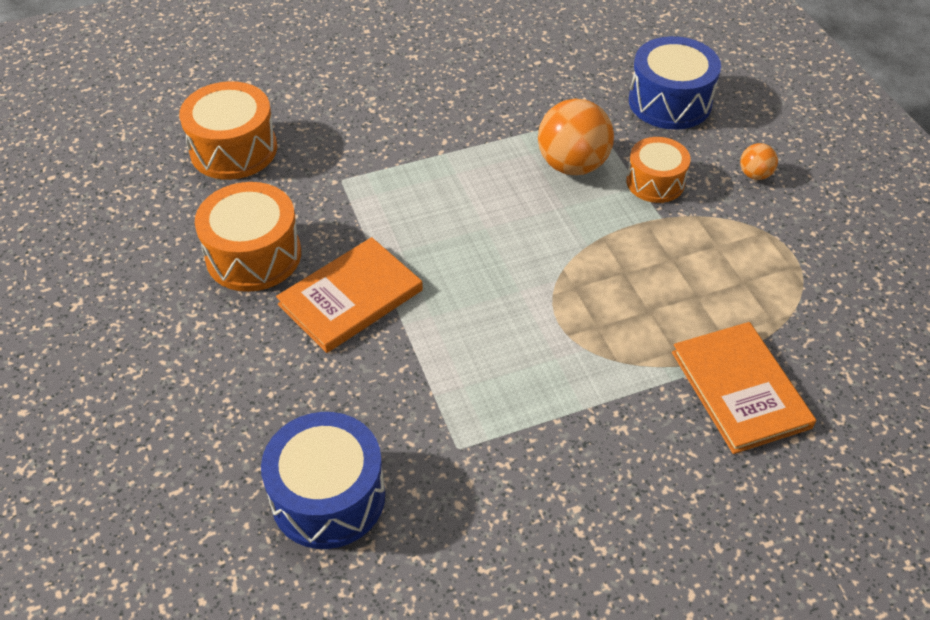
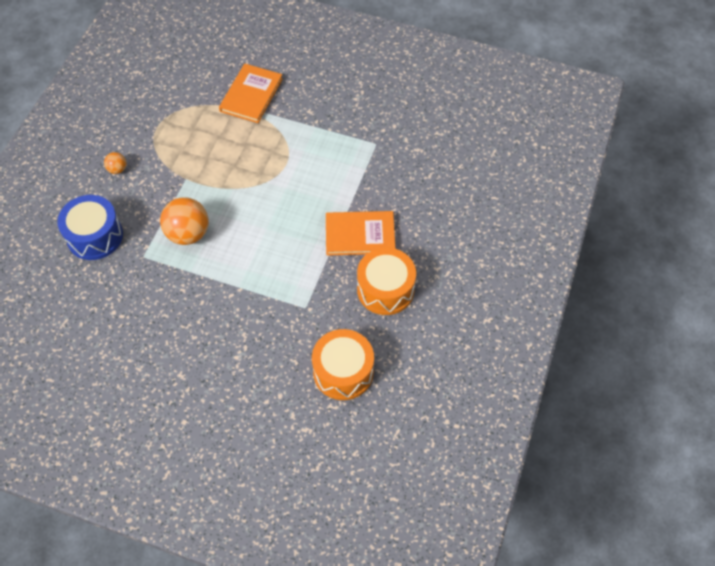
camera: 140 degrees left, 10 degrees up
blue drum [261,412,385,549] -> none
orange drum [626,137,691,203] -> none

